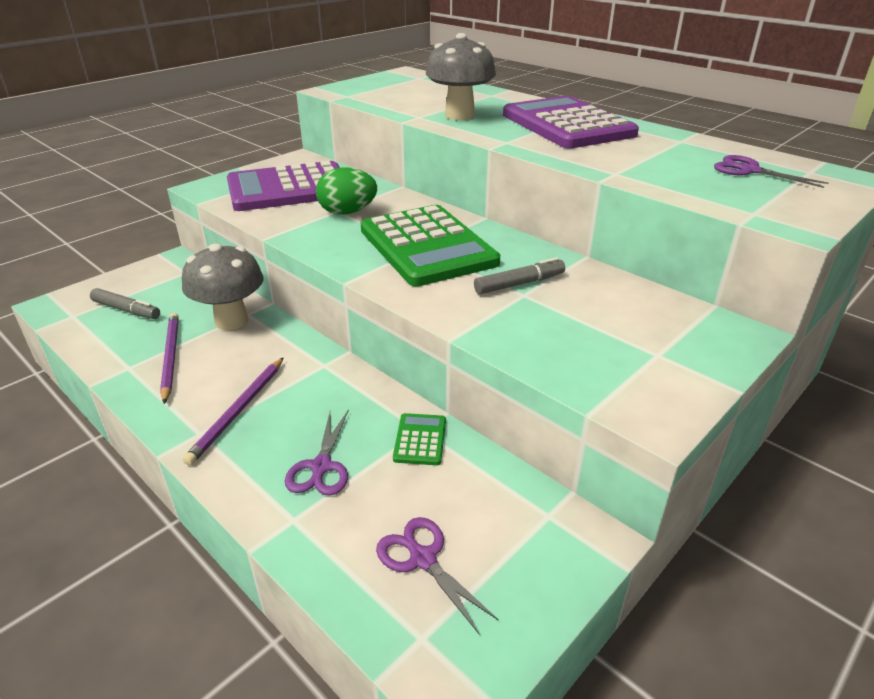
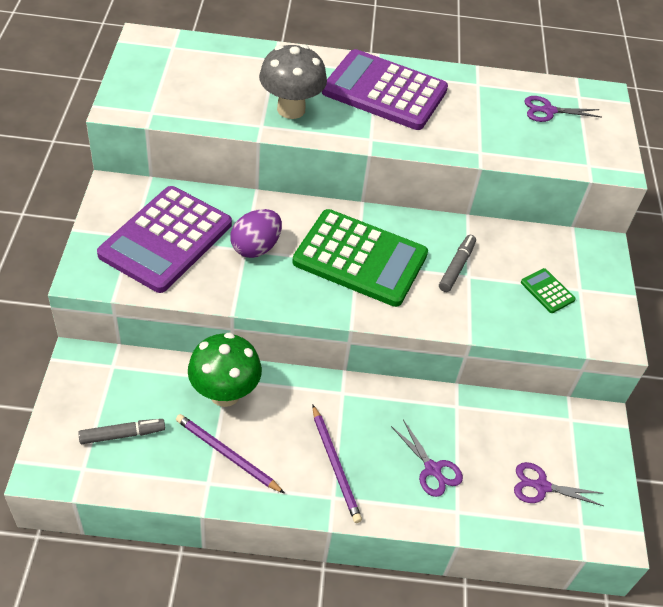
camera: 45 degrees left, 15 degrees up
grey mushroom [182,244,264,330] -> green mushroom [188,333,262,407]
green egg [316,167,377,215] -> purple egg [230,209,282,258]
green calculator [393,413,446,465] -> green calculator moved to [521,268,576,313]

